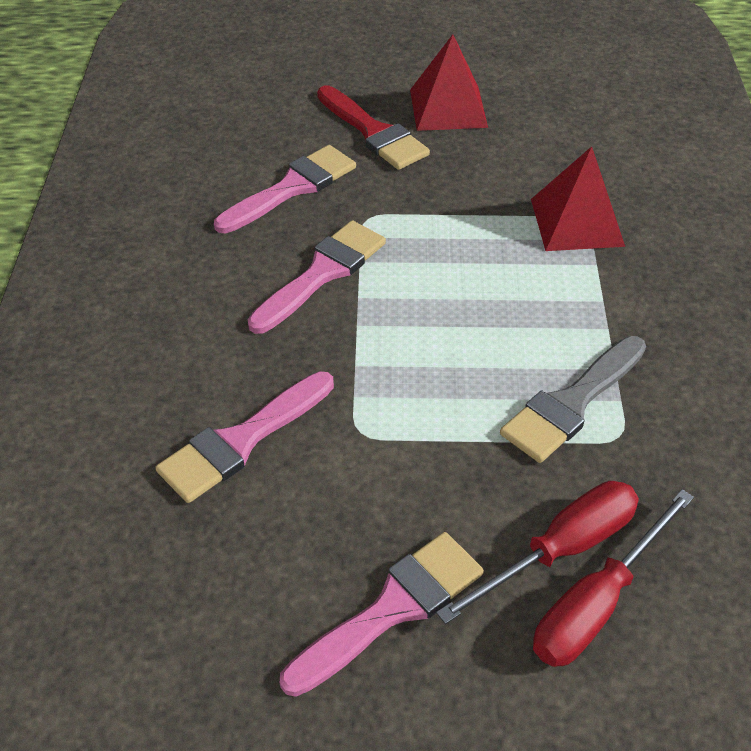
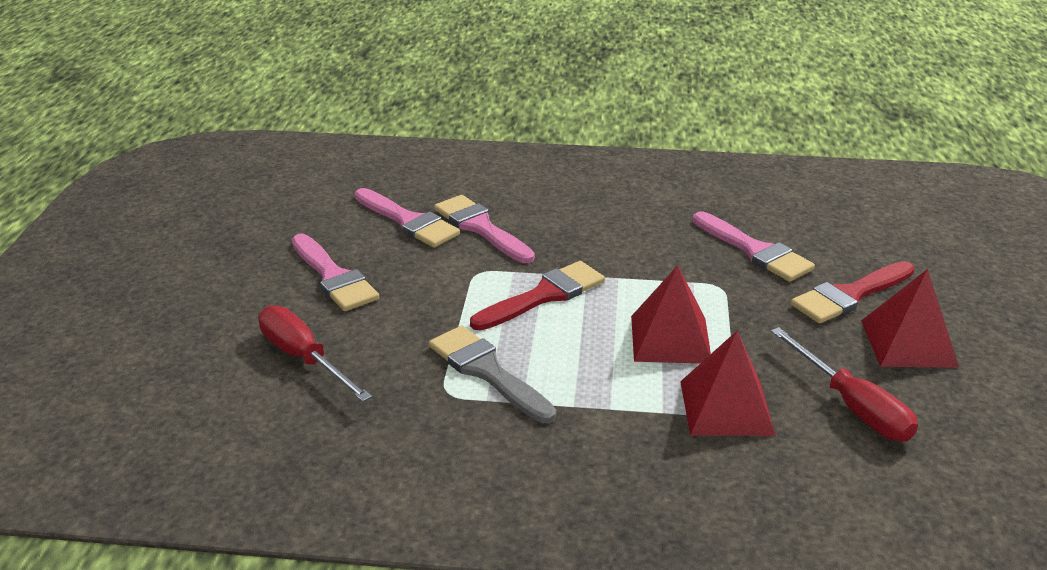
camera: 95 degrees right, 15 degrees down
pink brush [248,220,386,334] -> pink brush moved to [355,188,460,247]
red screwdriver [436,481,639,624] -> red screwdriver moved to [771,327,918,441]
none -> red brush [470,261,605,331]
none -> red pyramid [631,265,711,364]

